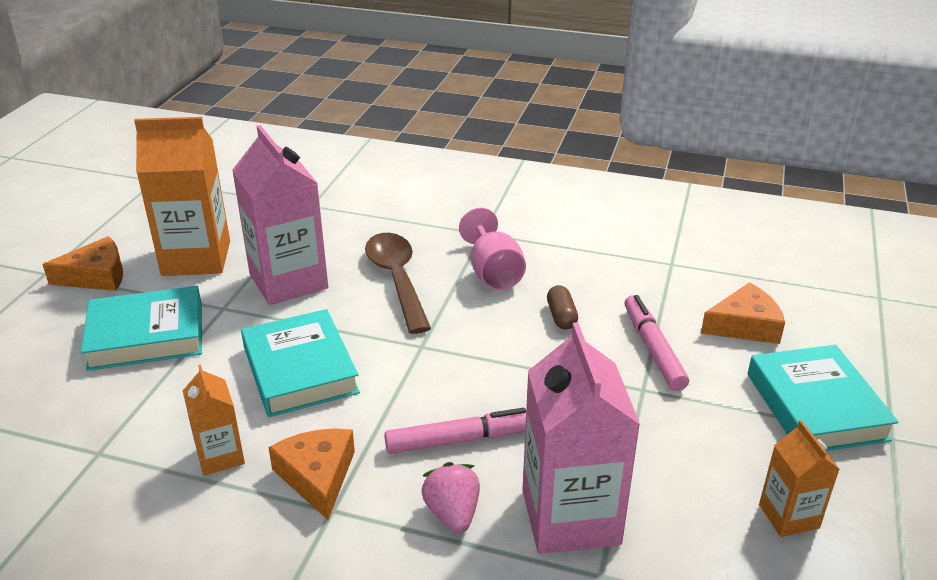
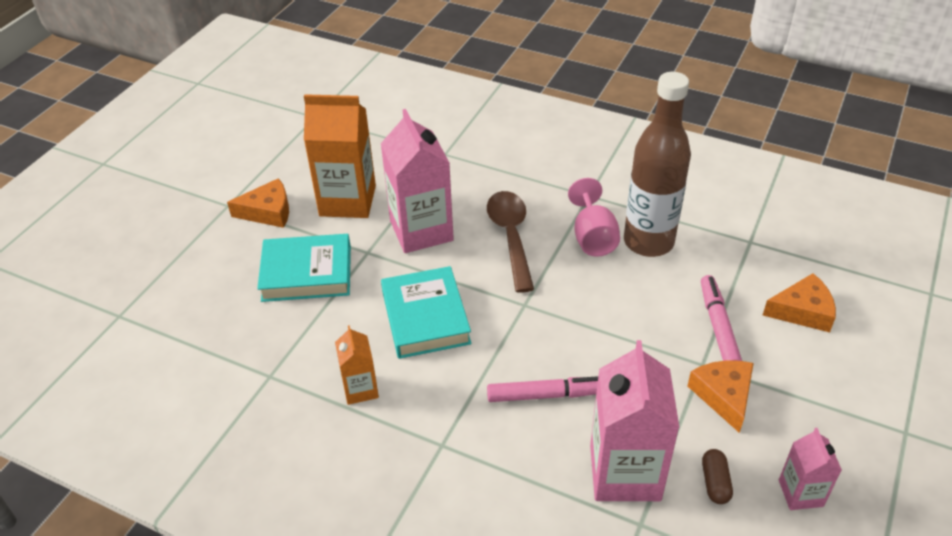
camera: 10 degrees right, 10 degrees up
orange cheese [268,428,355,520] -> orange cheese moved to [688,360,754,433]
pink strawberry [421,462,480,533] -> none
brown capsule [547,285,578,330] -> brown capsule moved to [702,449,733,504]
turquoise book [748,345,899,451] -> none
orange carton [759,420,840,537] -> pink carton [779,428,842,510]
none -> brown bottle [624,72,691,257]

